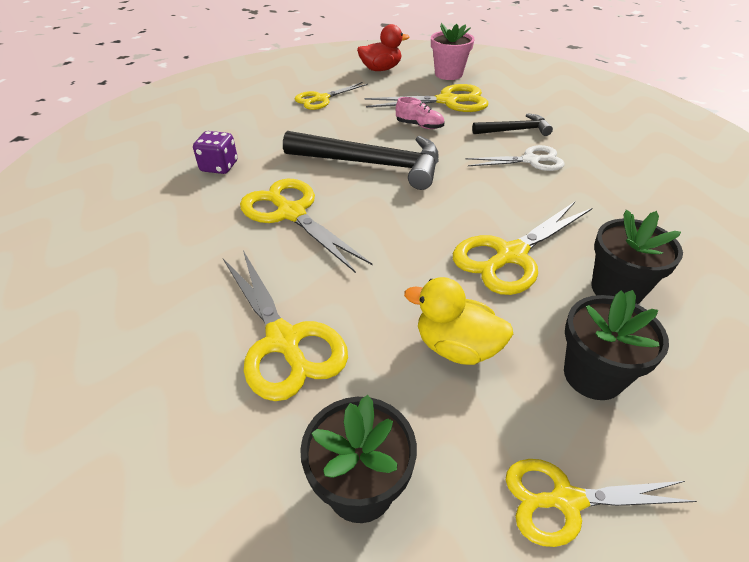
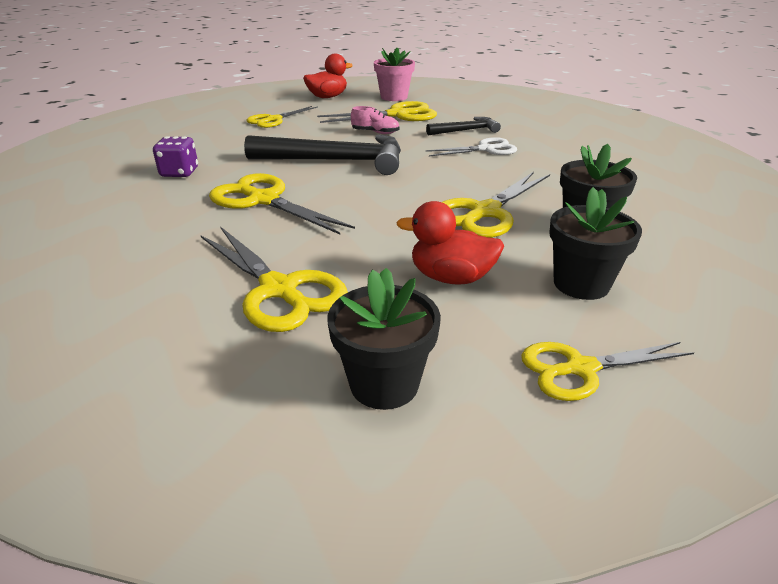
camera: 10 degrees left, 10 degrees down
yellow duck [404,277,513,365] -> red duck [396,201,504,285]

